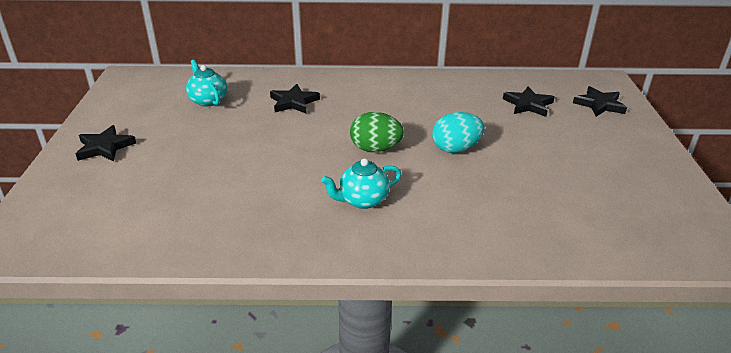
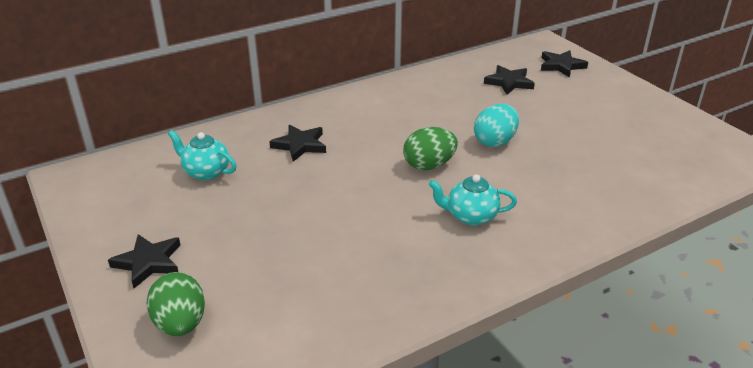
camera: 30 degrees left, 0 degrees up
turquoise teapot [321,158,401,209] -> turquoise teapot turned 60 degrees clockwise [428,174,517,226]
none -> green egg [147,272,205,336]

